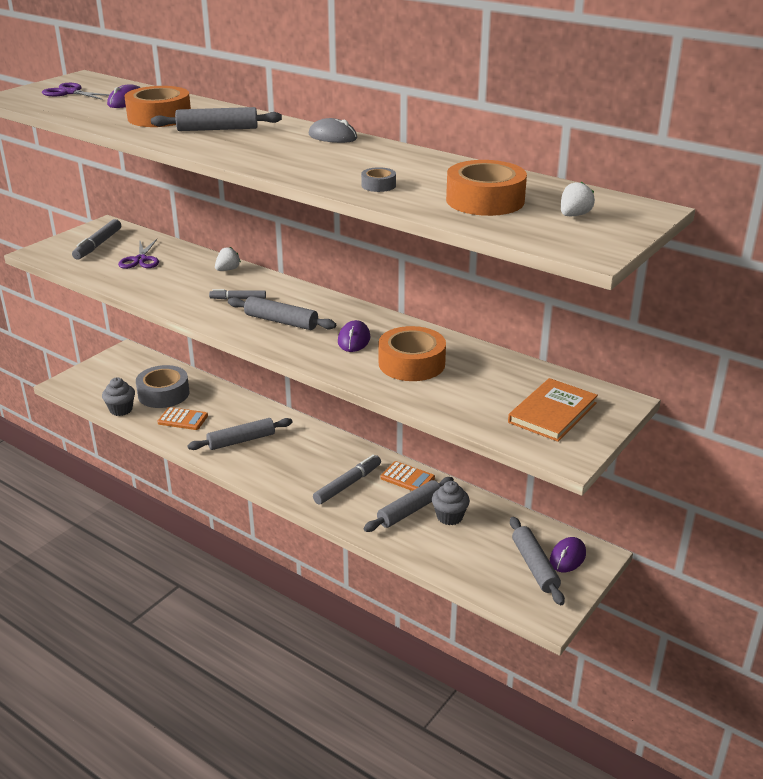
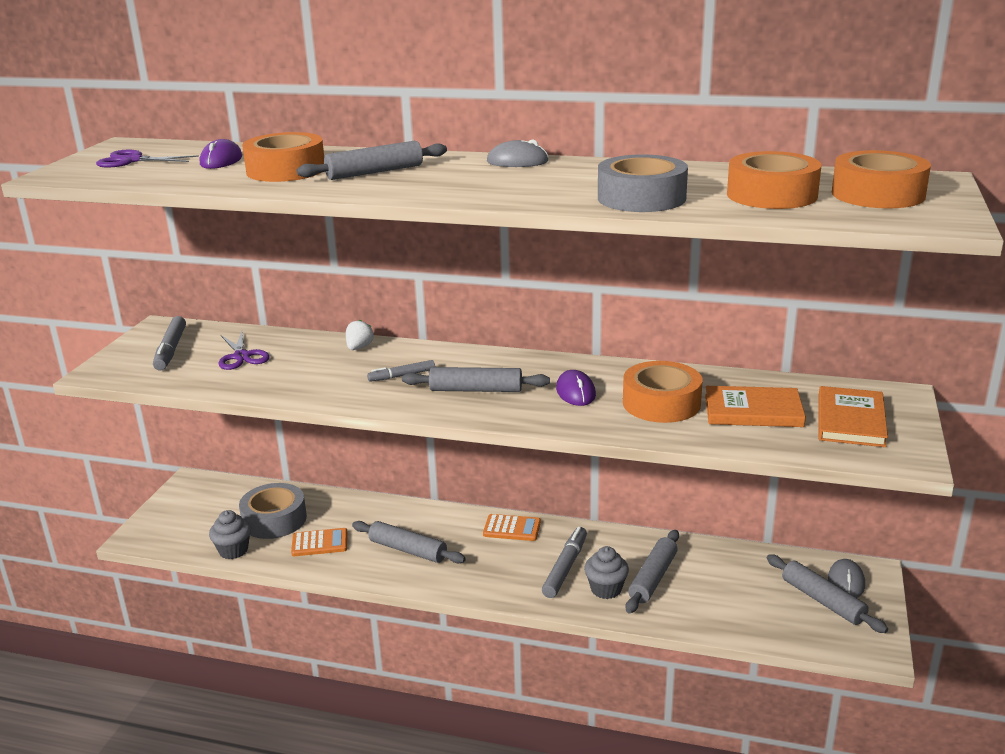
camera: 20 degrees left, 5 degrees down
grey rolling pin [187,418,293,450] -> grey rolling pin turned 75 degrees clockwise [352,521,466,563]
grey tape [361,167,396,192] -> grey tape [598,154,688,212], size x2.18
orange calculator [380,461,435,491] -> orange calculator moved to [483,514,541,541]
grey cupcake [432,481,470,525] -> grey cupcake moved to [584,546,629,599]
purple mouse [550,537,586,572] -> grey mouse [828,559,865,598]
white strawberry [561,182,595,216] -> orange tape [832,150,931,208]
none -> orange book [705,386,806,427]

